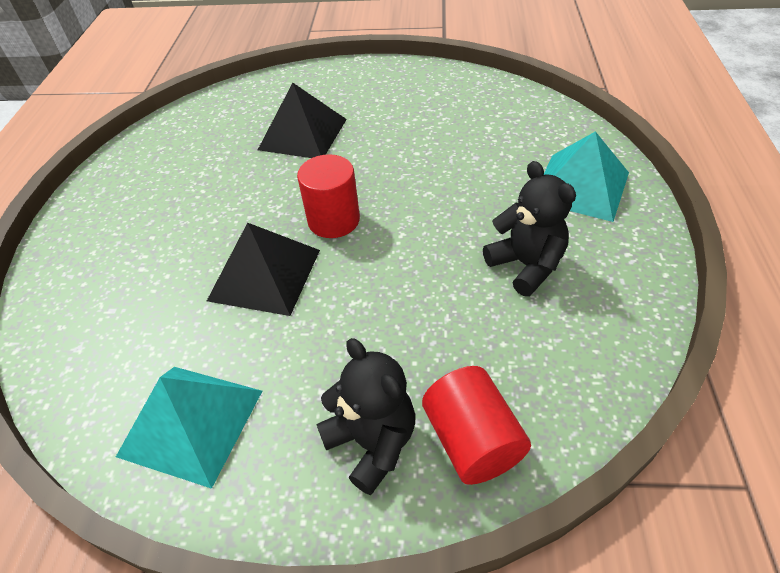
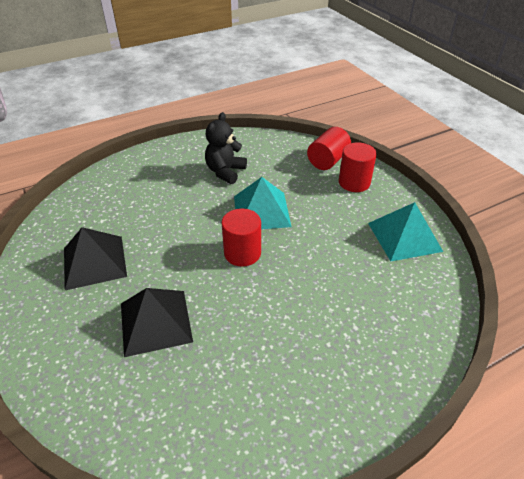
camera: 125 degrees left, 5 degrees down
black pyramid [207,223,320,316] -> black pyramid moved to [64,227,127,290]
black teddy bear [316,338,415,495] -> red cylinder [339,142,377,192]
turquoise pyramid [544,131,629,222] -> turquoise pyramid moved to [234,177,291,229]

